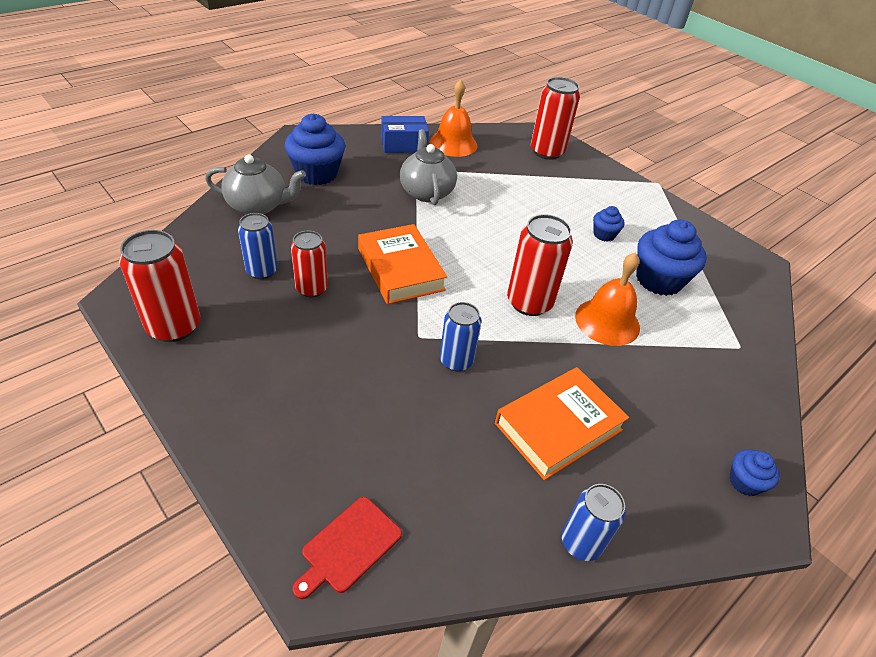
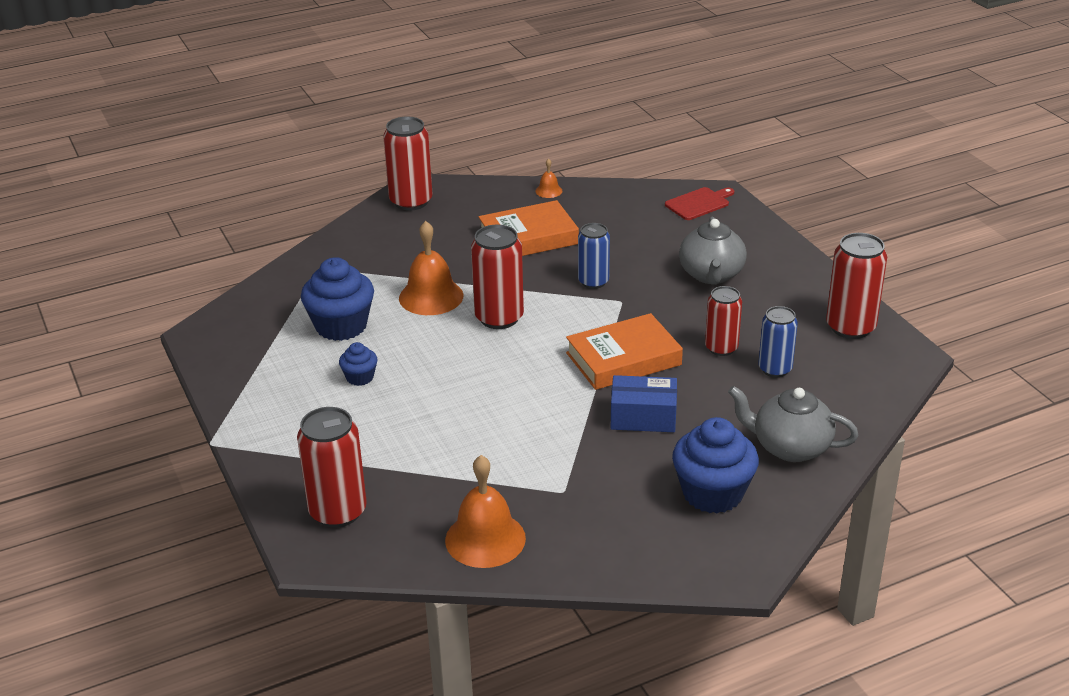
camera: 160 degrees left, 10 degrees down
orange book [358,224,447,304] -> orange book turned 75 degrees clockwise [566,313,683,390]
blue box [381,116,429,153] -> blue box moved to [611,375,677,432]
grey teapot [400,129,457,205] -> grey teapot moved to [679,217,747,285]
blue can [562,484,626,561] -> orange bell [535,158,562,198]
blue cupcake [729,449,780,496] -> red can [383,116,433,211]

